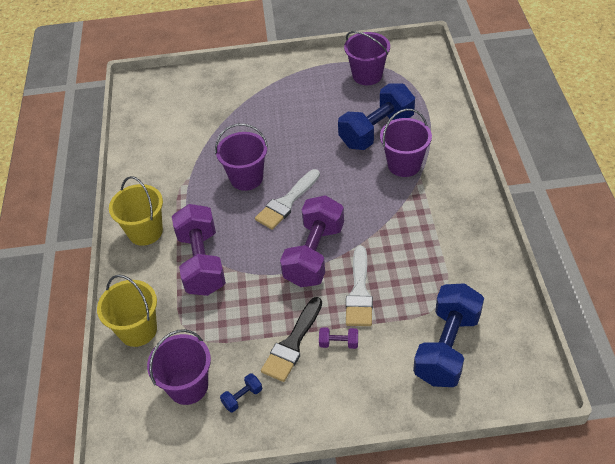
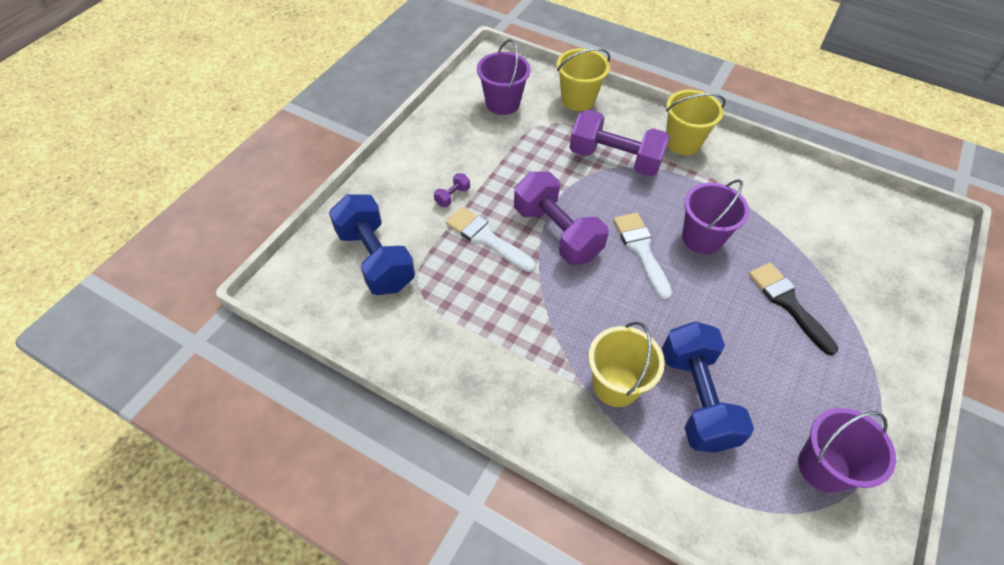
camera: 120 degrees right, 5 degrees up
blue dumbbell [220,373,262,412] -> none
black brush [261,297,322,382] -> black brush moved to [749,263,838,355]
purple bucket [380,109,432,177] -> yellow bucket [588,321,665,407]

